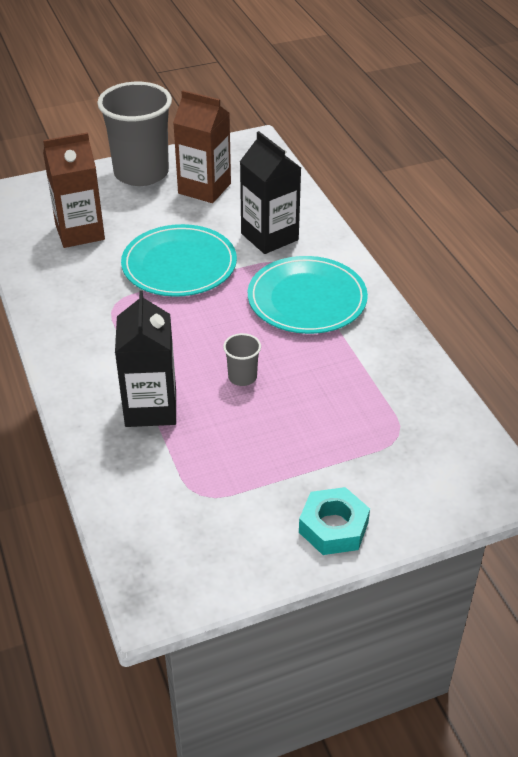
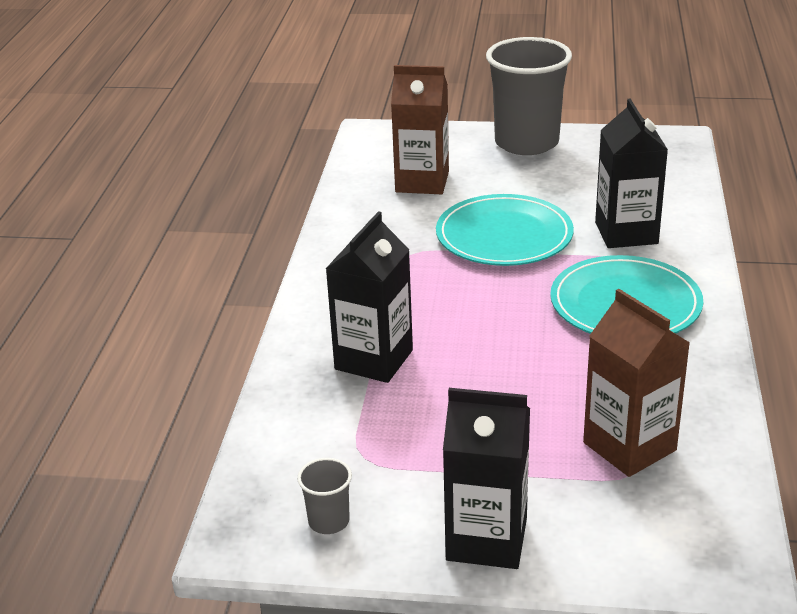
camera: 30 degrees right, 10 degrees down
brown carton [173,90,231,203] -> brown carton moved to [583,289,690,477]
grey cup [223,333,261,386] -> grey cup moved to [297,458,352,534]
turquoise nut [299,487,370,555] -> black carton [443,388,530,569]

